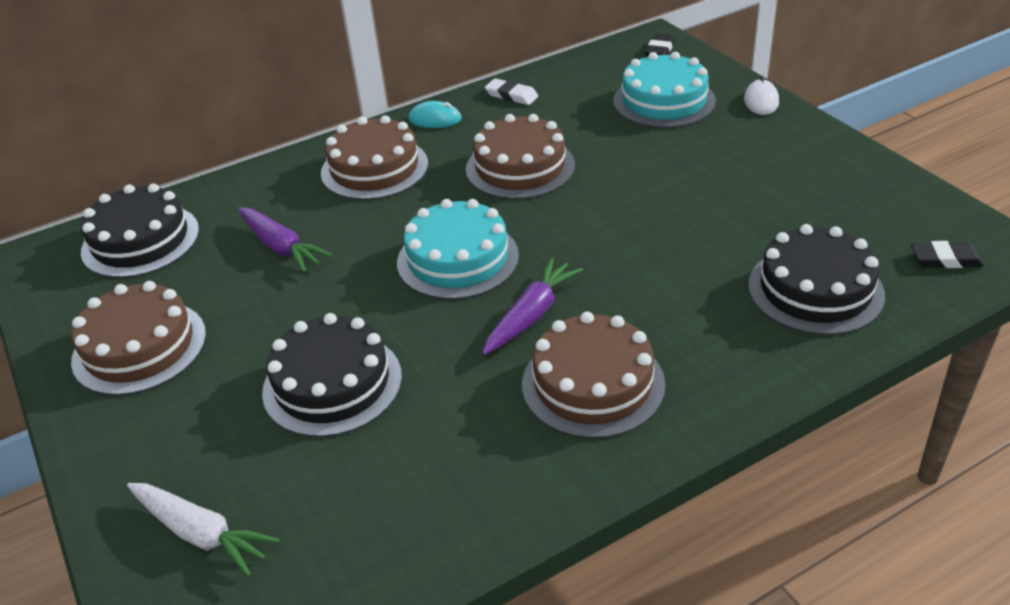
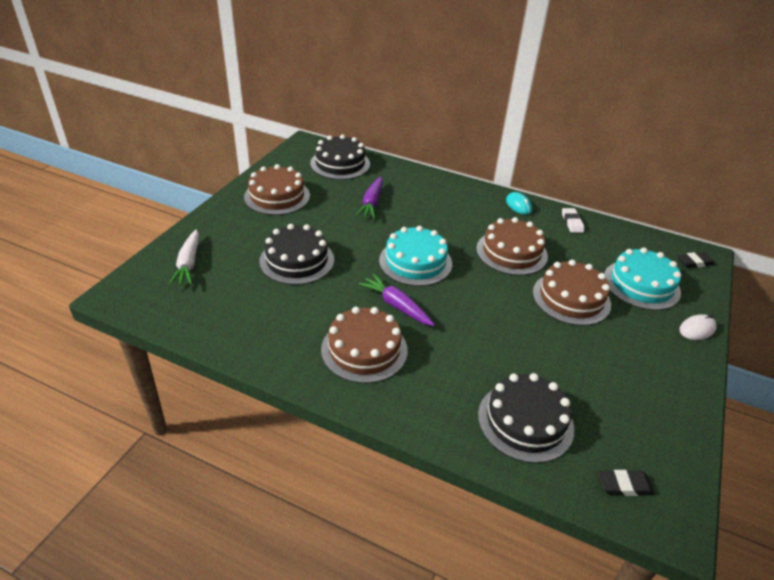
camera: 50 degrees right, 0 degrees up
brown cake [321,115,428,200] -> brown cake moved to [533,260,611,326]
purple carrot [482,258,583,355] -> purple carrot turned 135 degrees counterclockwise [358,274,435,326]
black eraser [911,241,984,268] -> black eraser turned 60 degrees counterclockwise [598,470,654,496]

